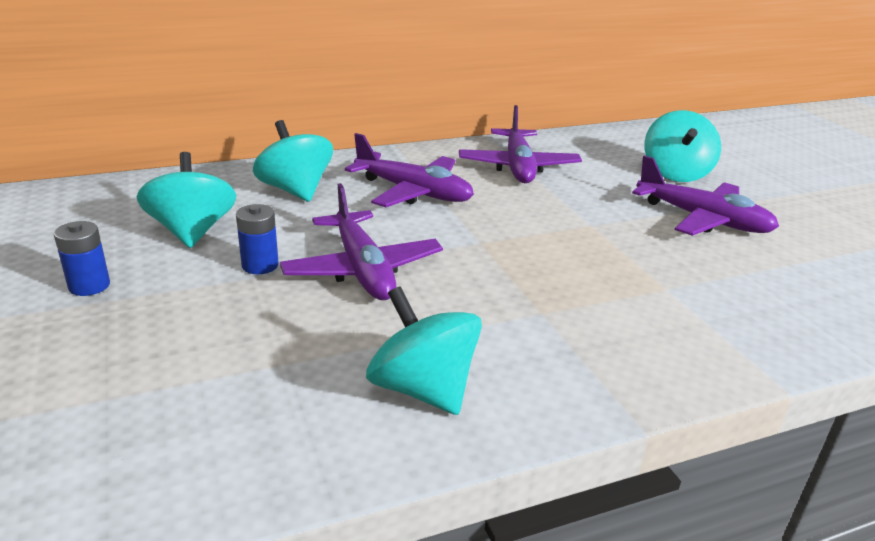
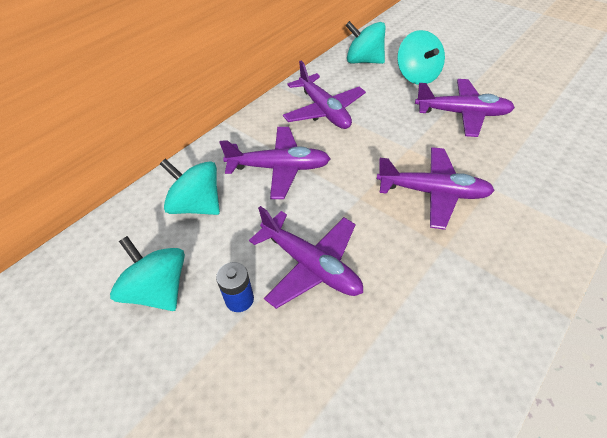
camera: 25 degrees left, 20 degrees up
blue battery [54,221,110,296] -> none
turquoise spinning top [366,286,482,415] -> turquoise spinning top moved to [345,21,385,64]
none -> purple plane [377,147,495,230]

